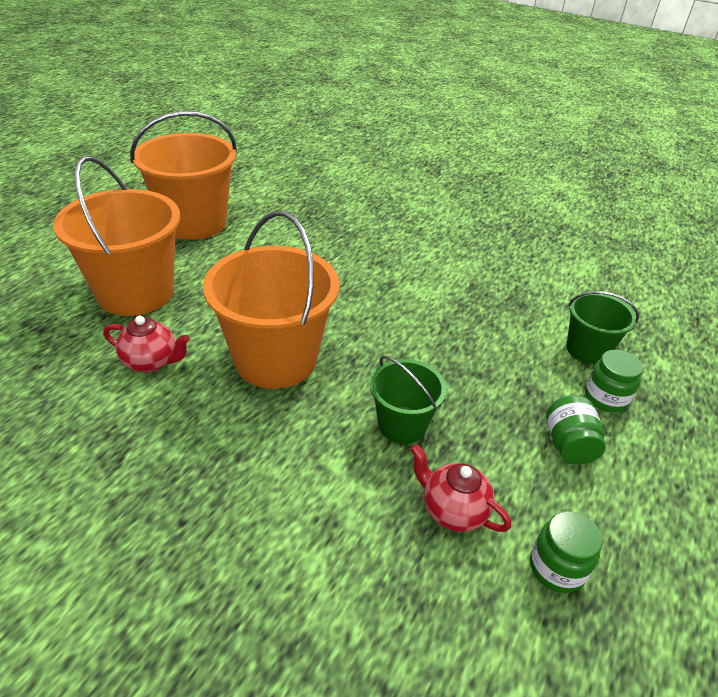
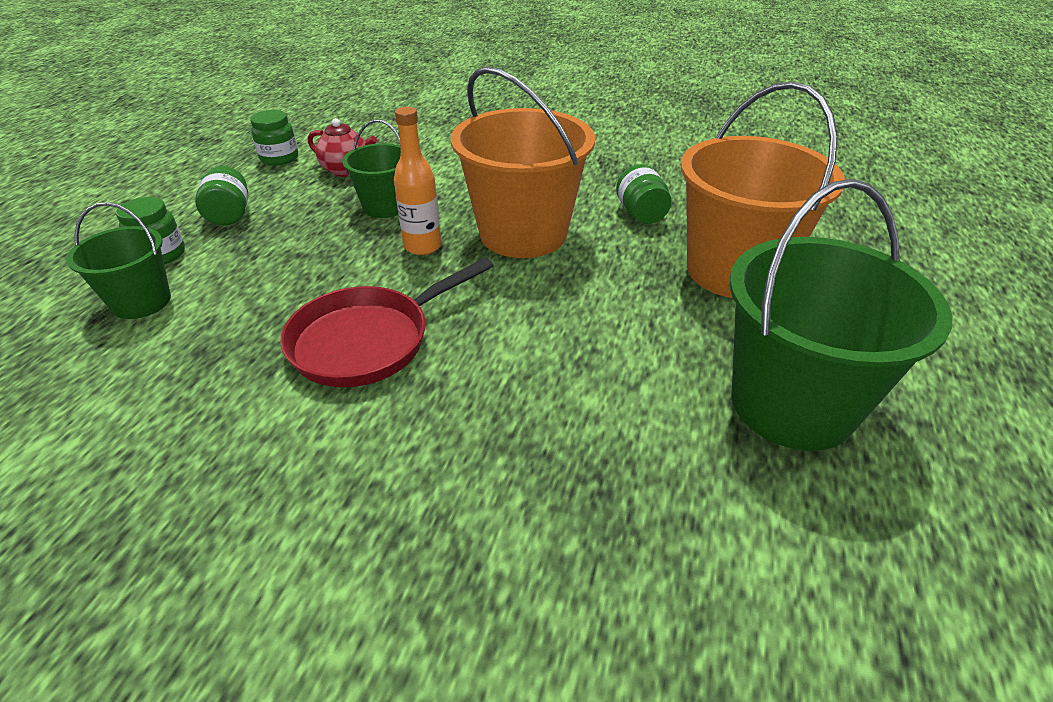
camera: 170 degrees right, 0 degrees up
red teapot [103,316,190,372] -> green jar [616,164,672,224]
orange bucket [130,111,237,240] -> green bucket [729,179,953,451]
none -> red pan [280,257,494,387]
none -> orange bottle [394,107,441,255]

